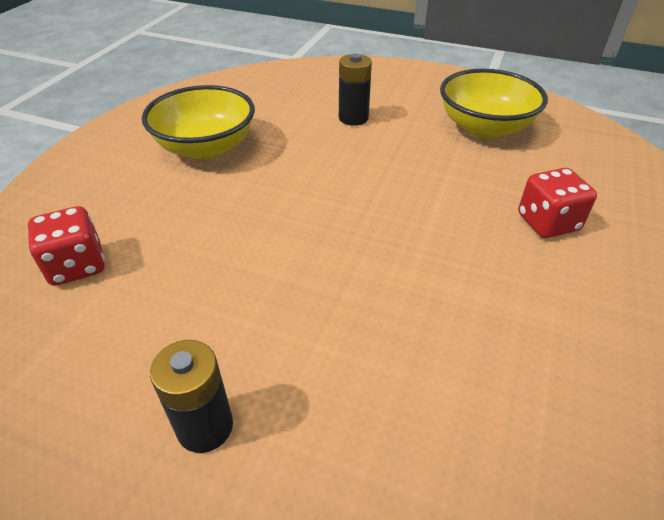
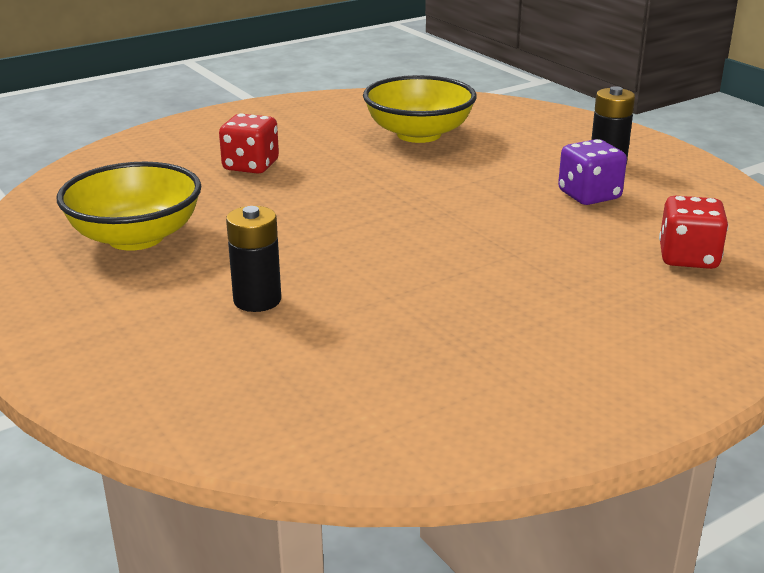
camera: 145 degrees left, 15 degrees down
yellow bowl [142,85,255,159] -> yellow bowl moved to [363,75,477,143]
none -> purple dice [558,139,627,205]

